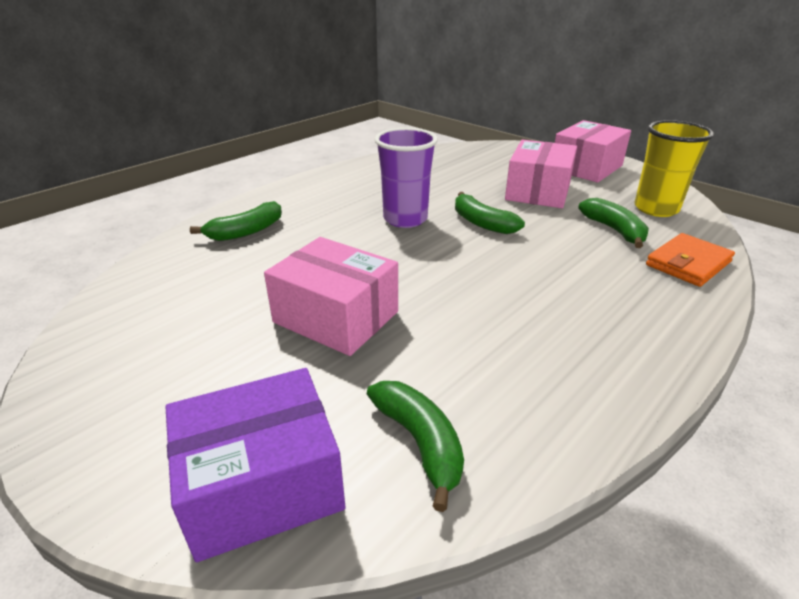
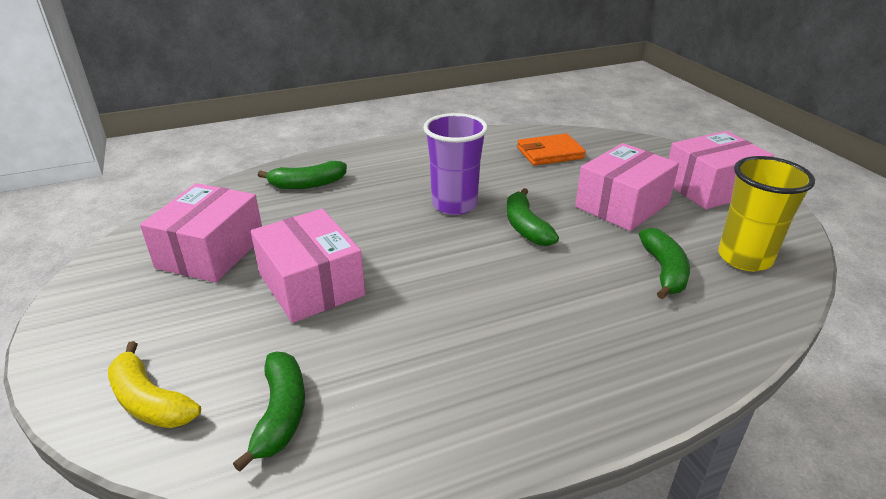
camera: 25 degrees right, 0 degrees up
purple box [165,368,345,562] -> yellow banana [108,341,201,428]
orange wallet [646,233,735,287] -> orange wallet moved to [517,133,586,166]
none -> pink box [140,183,262,283]

